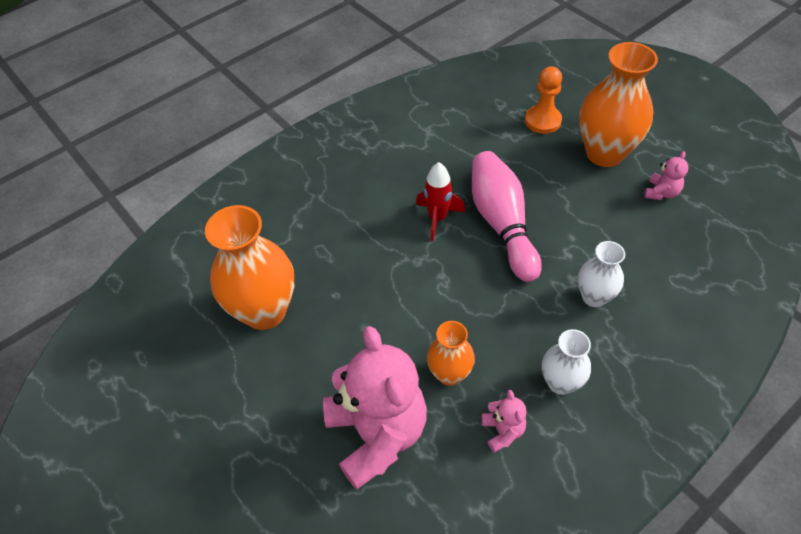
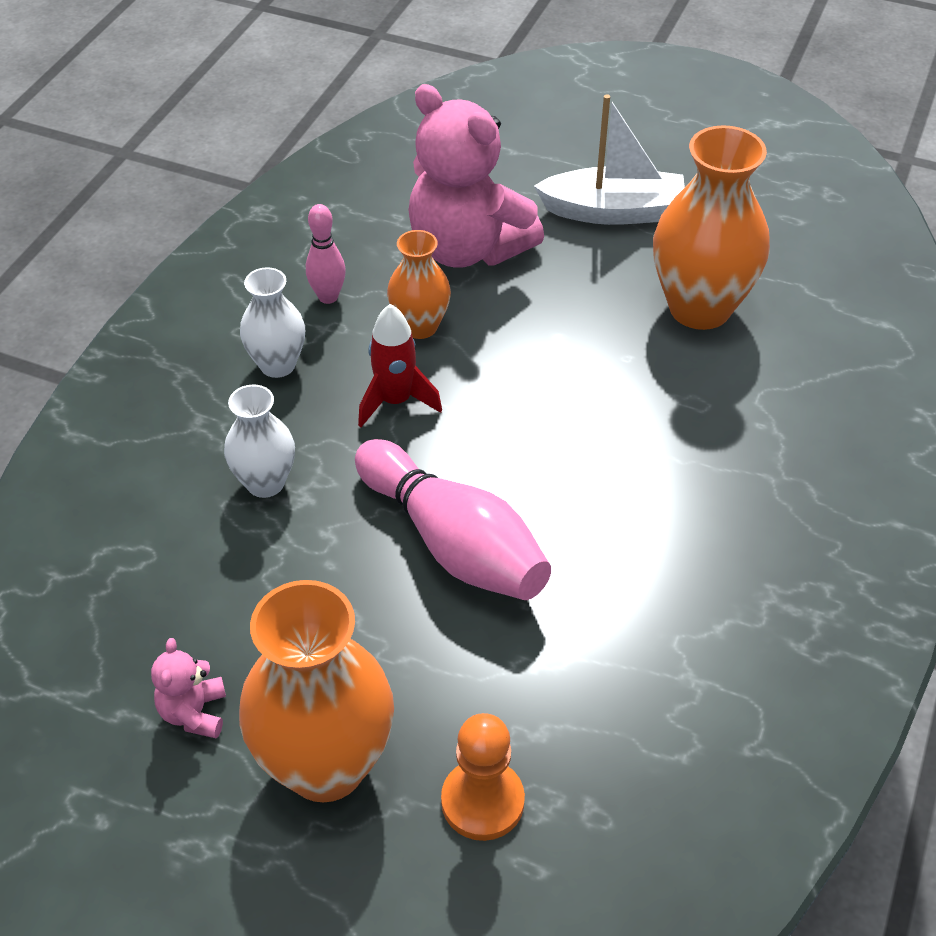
camera: 150 degrees right, 5 degrees down
red rocket [416,162,465,241] -> red rocket moved to [358,304,442,427]
pink teddy bear [482,390,527,453] -> pink bowling pin [306,204,346,304]
none -> white boat [534,94,685,225]

